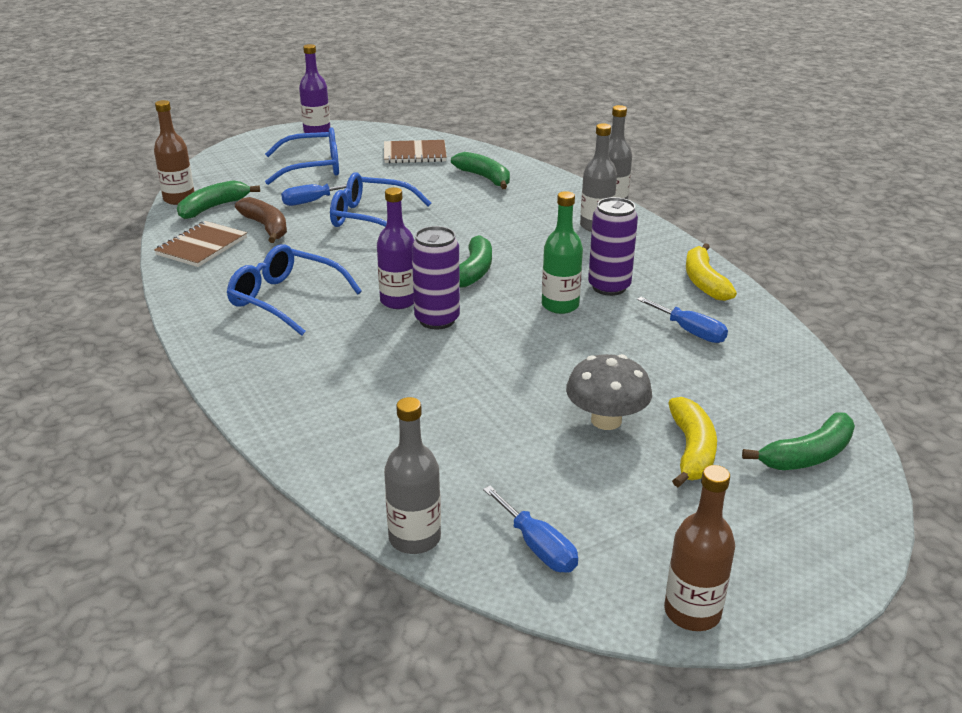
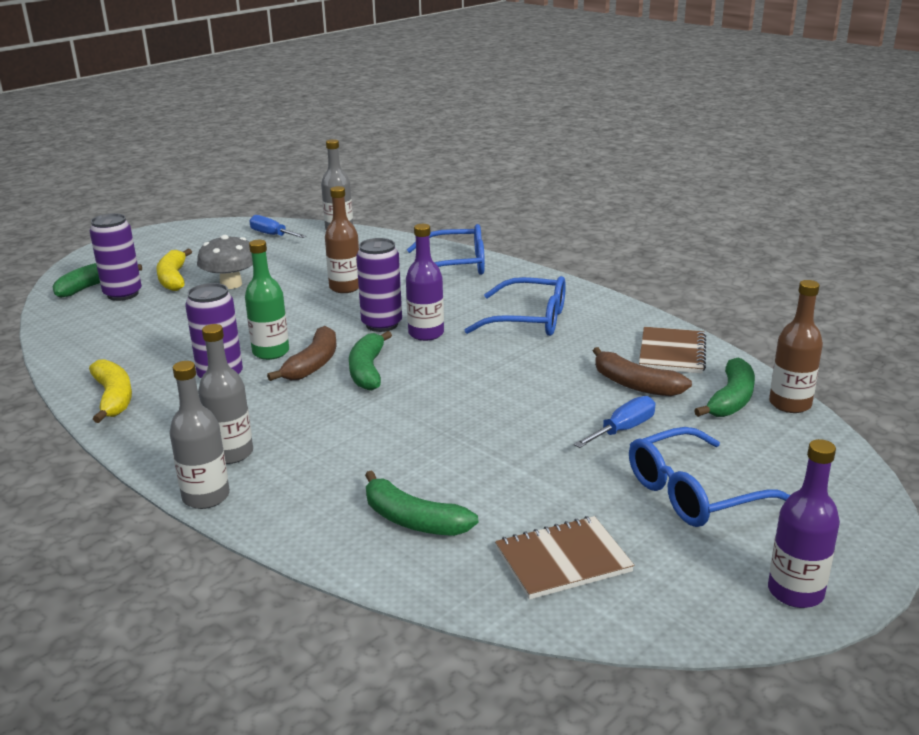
camera: 165 degrees right, 5 degrees down
blue glasses [330,172,431,227] -> blue glasses moved to [407,224,485,275]
blue screwdriver [637,297,728,343] -> none
brown bottle [664,465,735,631] -> brown bottle moved to [325,186,359,293]
none -> purple can [90,213,142,301]
none -> brown banana [267,326,337,381]

